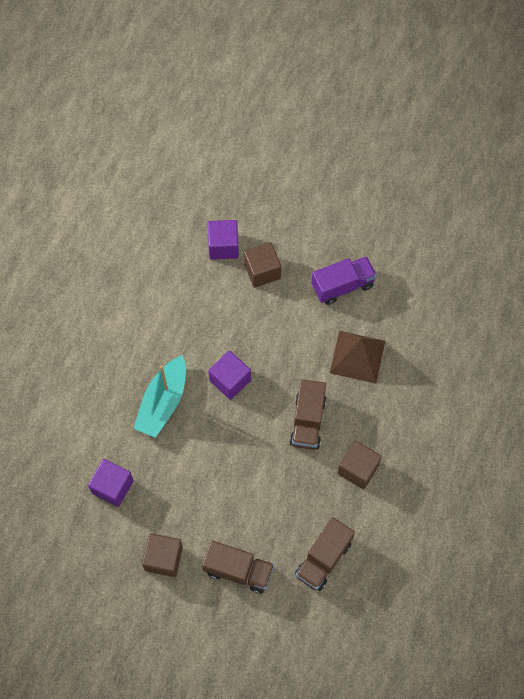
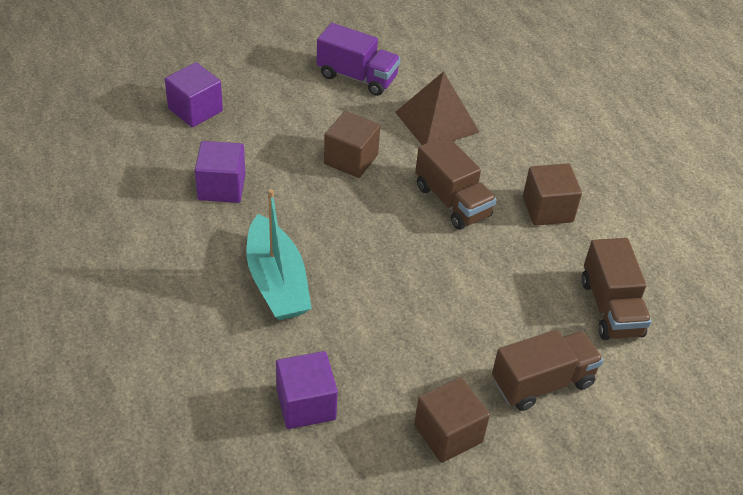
camera: 45 degrees left, 20 degrees down
purple cube [208,351,251,400] -> purple cube moved to [195,141,246,203]
brown cube [244,242,281,288] -> brown cube moved to [324,111,380,178]
purple truck [312,256,377,305] -> purple truck turned 90 degrees clockwise [317,23,401,96]

